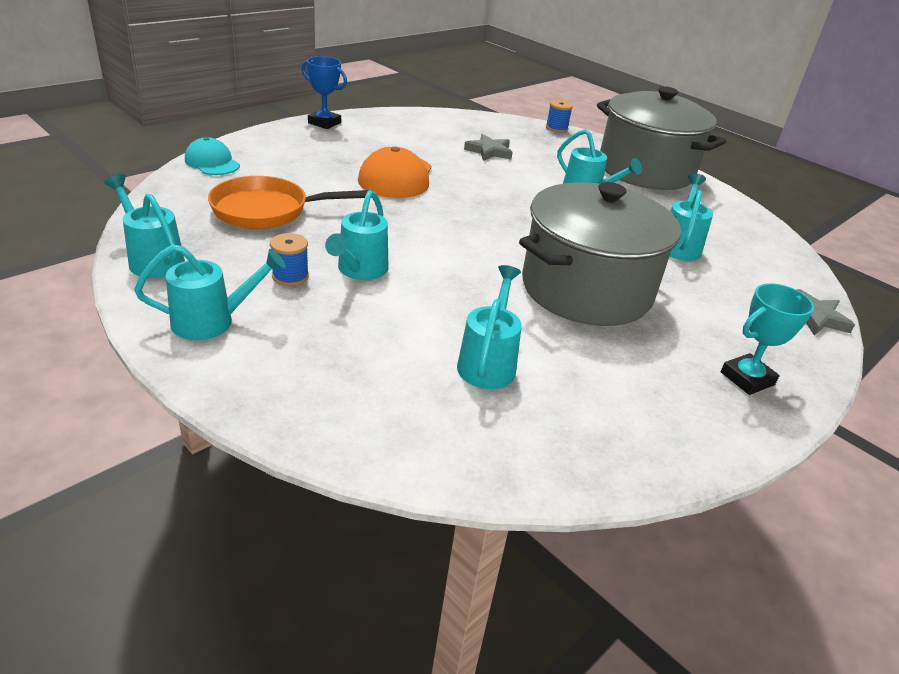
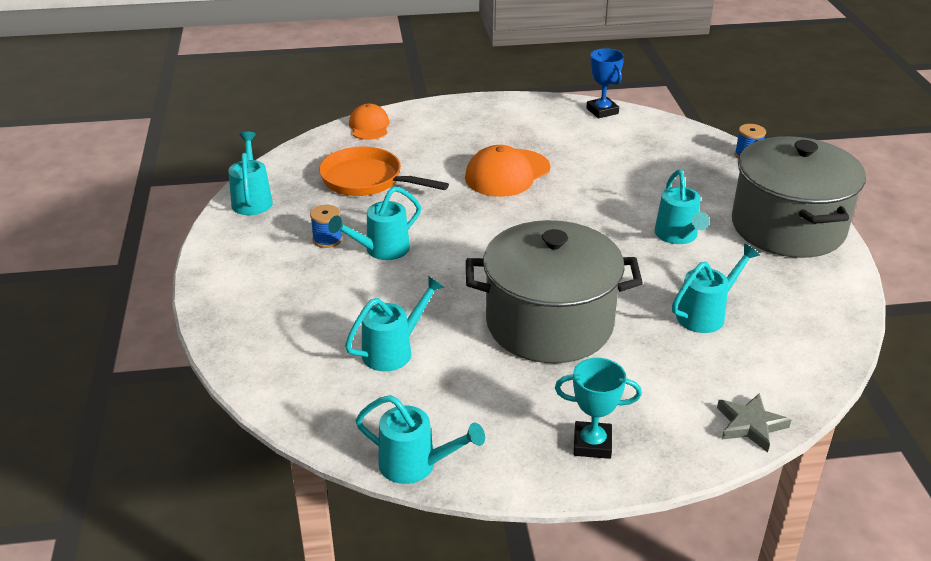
camera: 40 degrees right, 0 degrees up
turquoise watering can [134,244,286,340] -> turquoise watering can moved to [355,395,485,484]
turquoise cap [185,137,240,175] -> orange cap [349,104,389,140]
blue trophy [302,56,347,129] -> blue trophy moved to [586,48,624,118]
grey star [464,134,513,161] -> none

